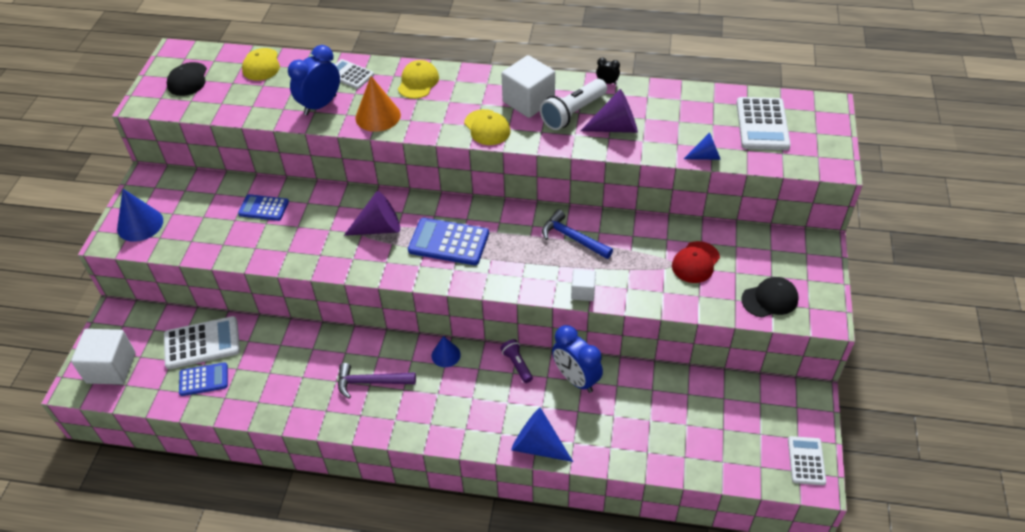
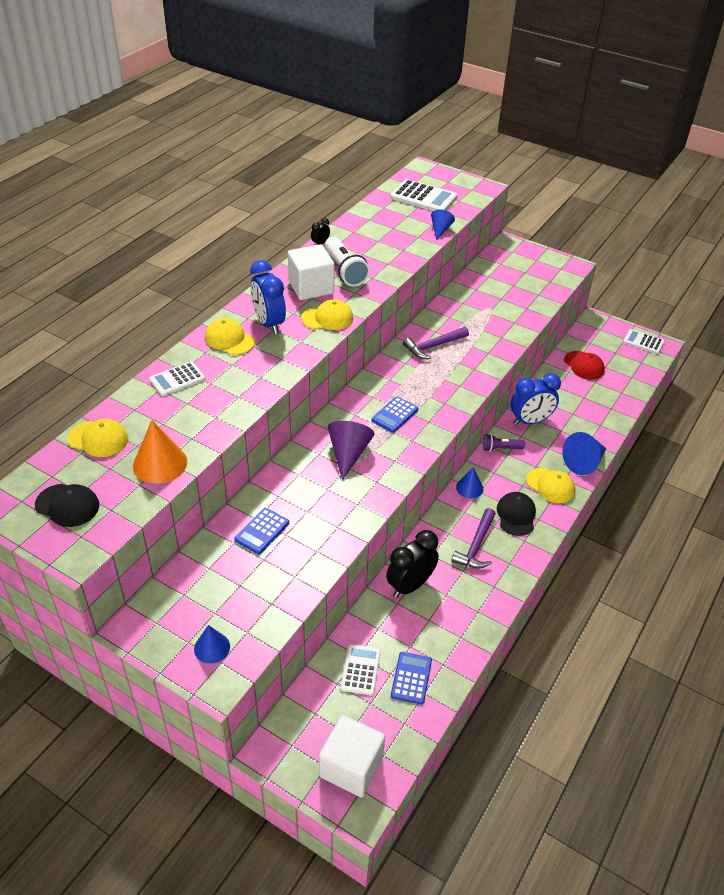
camera: 70 degrees left, 5 degrees down
blue cone [117,189,163,242] -> blue cone [194,625,230,663], size x0.62
white calculator [164,316,240,369] -> white calculator [341,644,381,696], size x0.63
blue clock [288,45,340,115] -> blue clock moved to [250,260,286,334]
orange cone [355,76,401,132] -> orange cone moved to [133,420,187,484]
blue calculator [408,218,489,265] -> blue calculator [371,396,418,433], size x0.63
blue hammer [542,210,613,259] -> purple hammer [403,327,469,359]
white cube [571,269,596,301] -> none
purple cone [580,89,638,133] -> none
red cap [672,241,720,283] -> red cap moved to [564,351,605,380]
black cap [741,277,799,317] -> black cap moved to [497,492,536,536]
none -> black clock [386,530,439,598]
none -> yellow cap [526,468,575,503]

